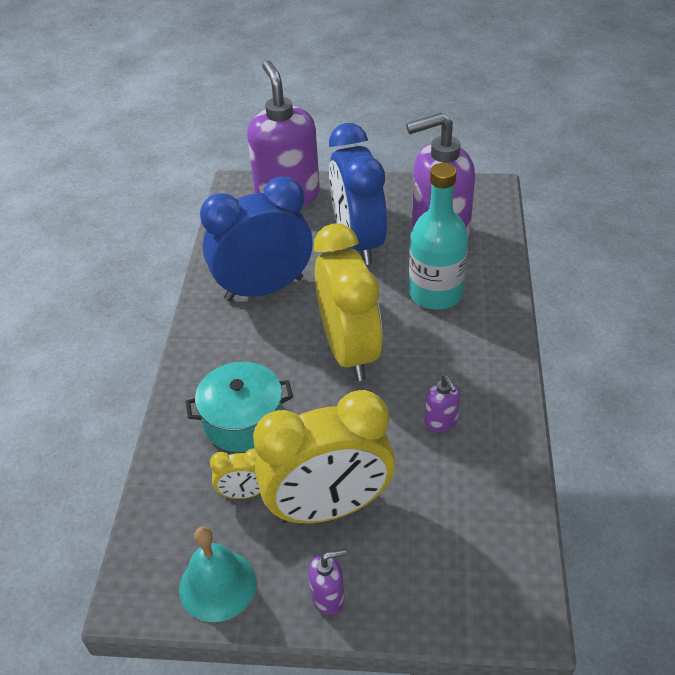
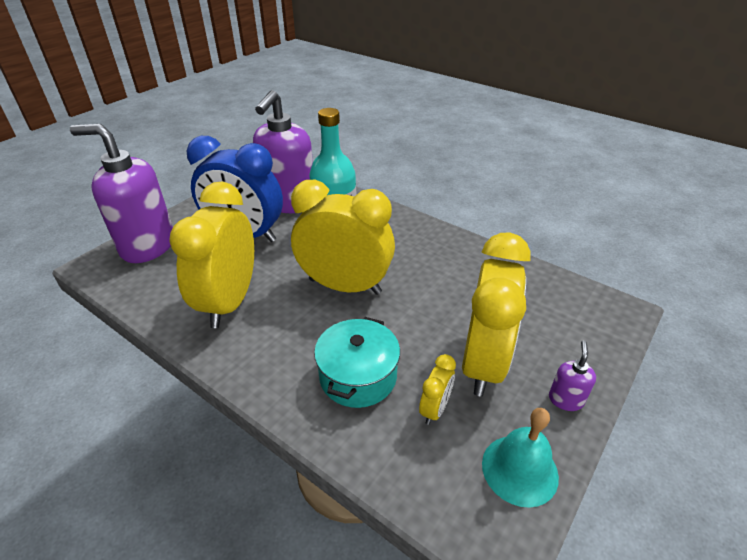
camera: 60 degrees left, 5 degrees down
blue clock [200,177,313,301] -> yellow clock [169,182,254,328]
purple soap dispenser [424,376,461,432] -> none

